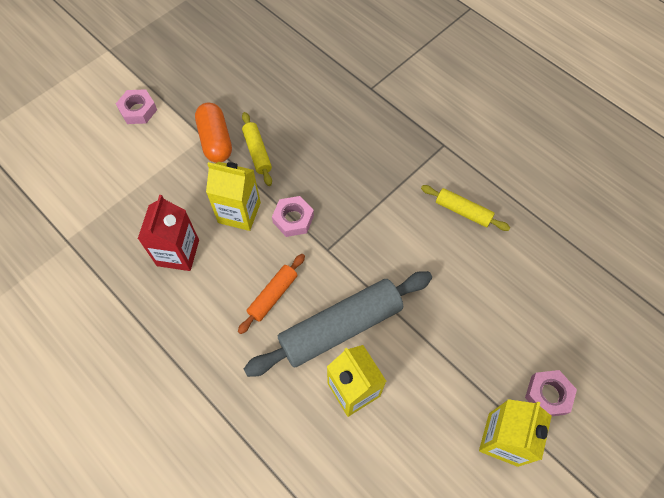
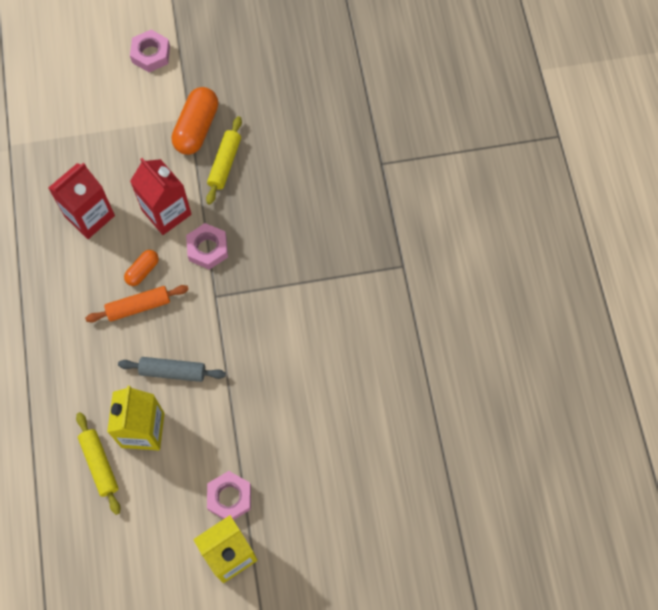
camera: 35 degrees right, 5 degrees up
yellow carton [206,162,261,231] -> red carton [130,158,191,235]
grey rolling pin [244,271,432,377] -> grey rolling pin [118,357,226,382], size x0.51
yellow rolling pin [421,185,510,231] -> yellow rolling pin moved to [76,412,120,515]
pink nut [525,370,577,416] -> pink nut moved to [207,471,251,520]
none -> orange capsule [124,250,159,286]

